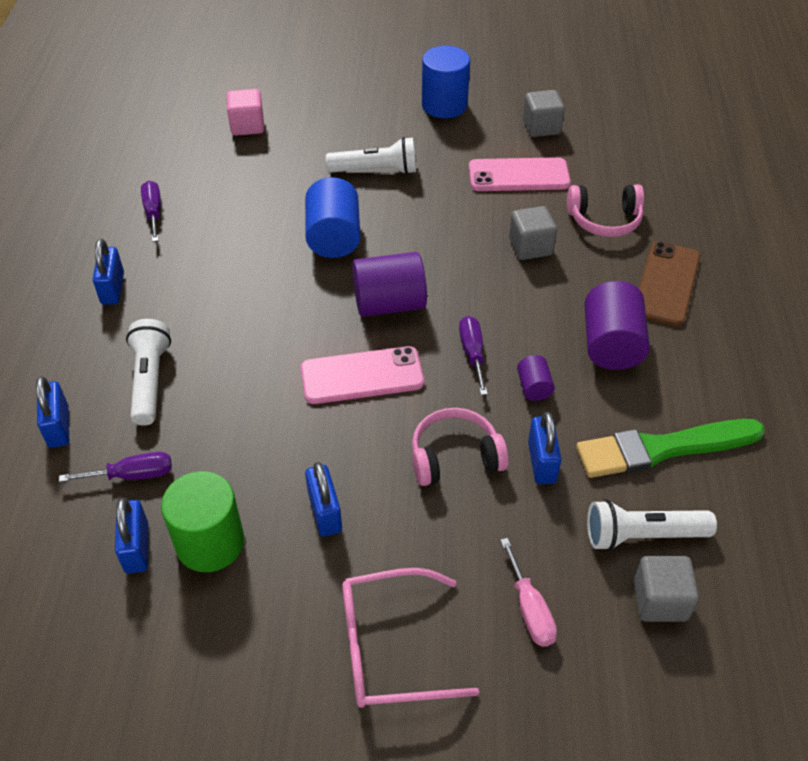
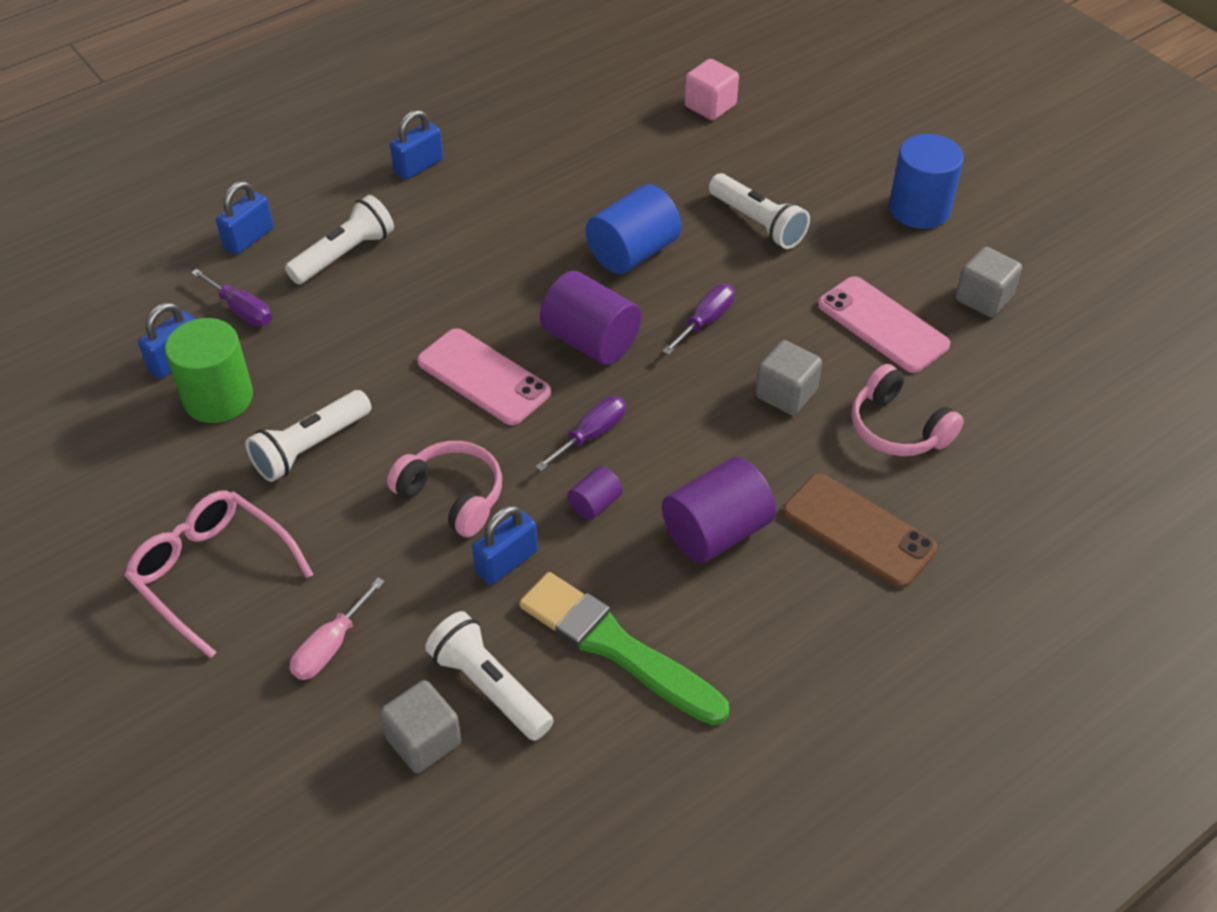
camera: 50 degrees right, 0 degrees up
purple screwdriver [141,181,161,242] -> purple screwdriver moved to [662,284,735,355]
blue padlock [305,462,342,536] -> white flashlight [245,390,372,482]
brown phone [639,242,700,327] -> brown phone turned 60 degrees clockwise [783,473,937,588]

